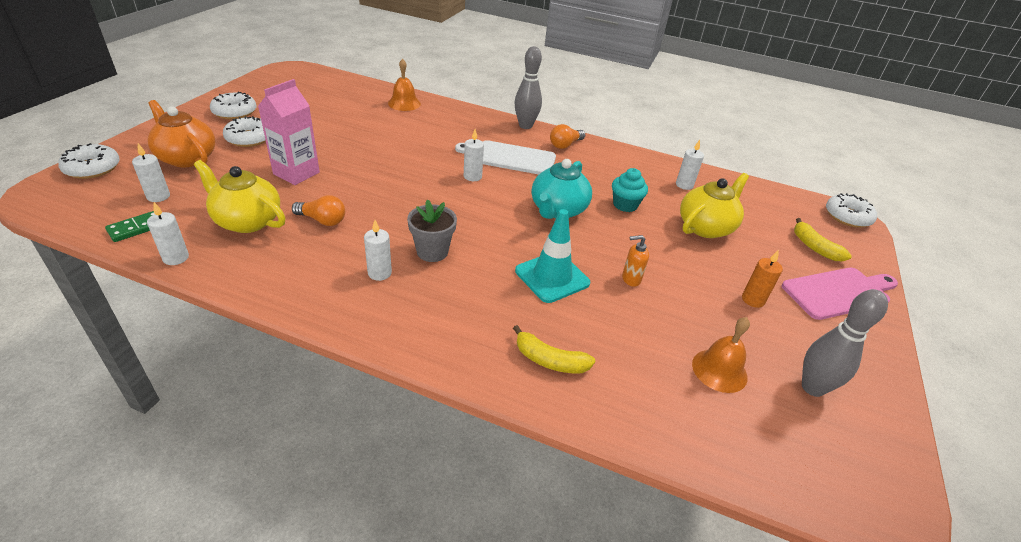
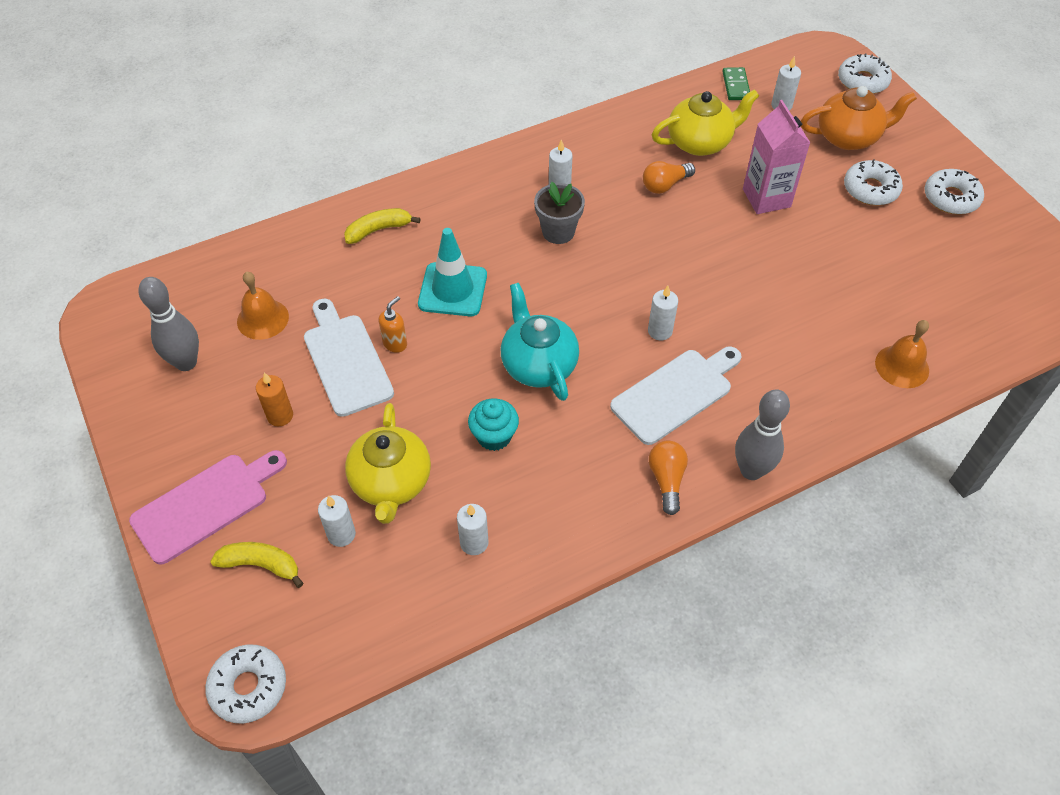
camera: 135 degrees right, 15 degrees up
white candle [147,202,189,265] -> white candle moved to [318,495,356,547]
pink cutting board [782,268,898,320] -> pink cutting board turned 150 degrees counterclockwise [129,450,287,565]
none -> white cutting board [304,299,394,417]

